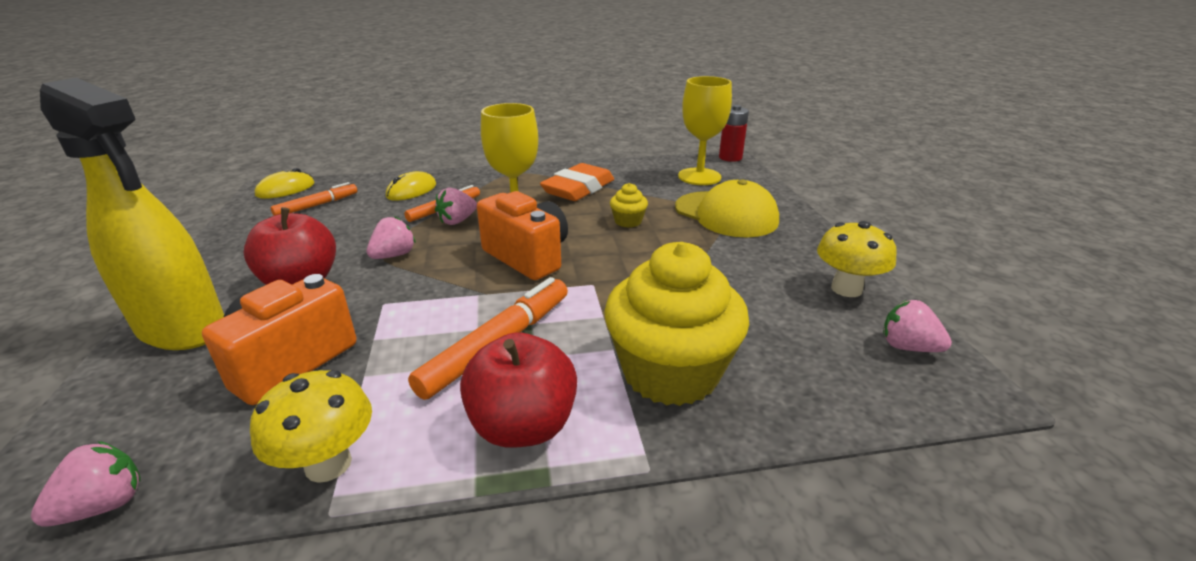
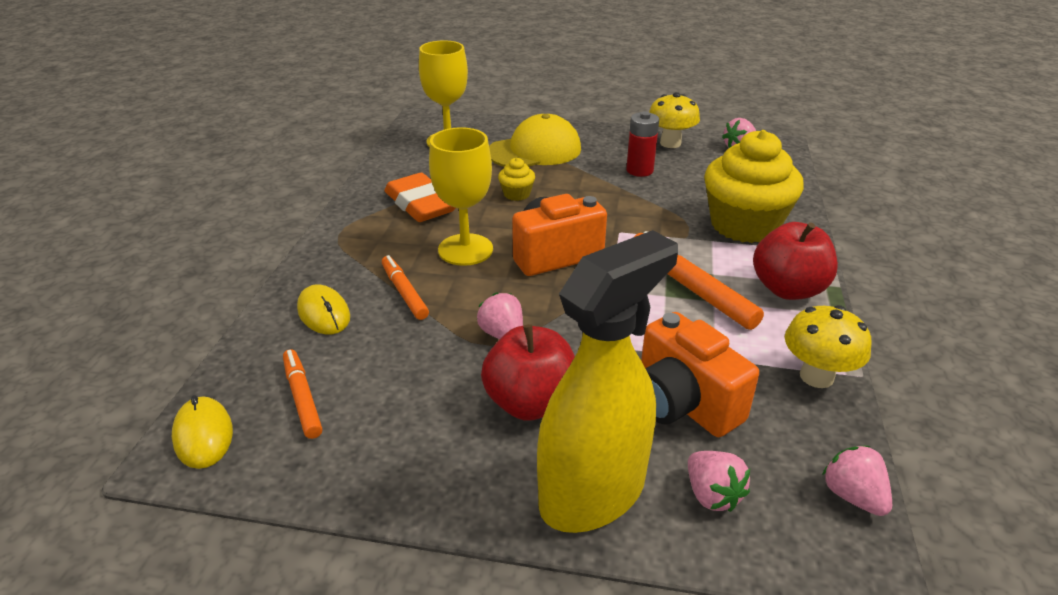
camera: 70 degrees left, 5 degrees up
pink strawberry [435,188,477,225] -> pink strawberry moved to [688,451,750,512]
red battery [719,105,749,162] -> red battery moved to [626,111,659,177]

